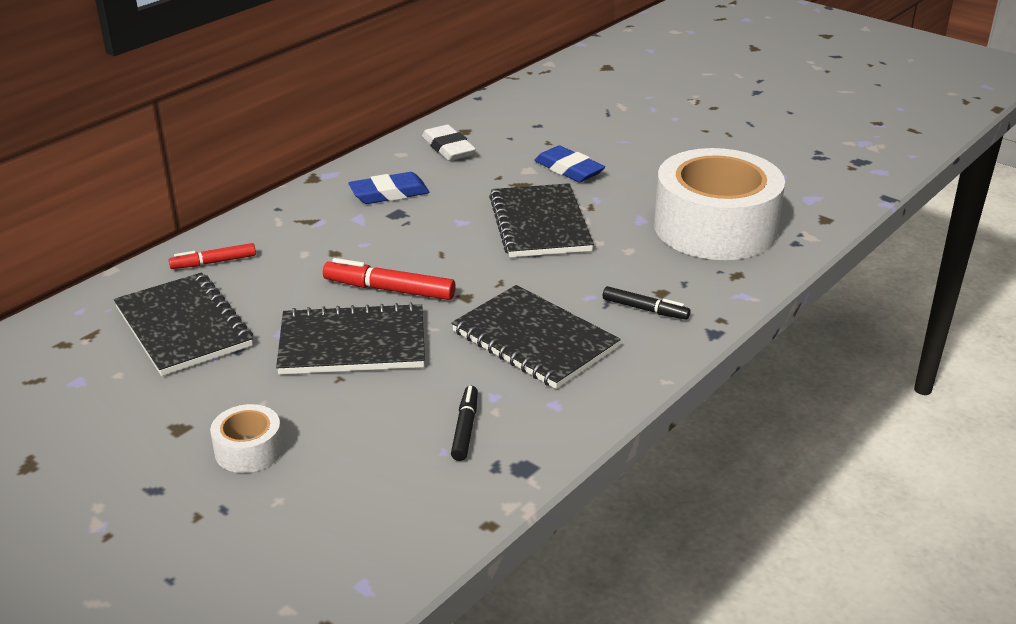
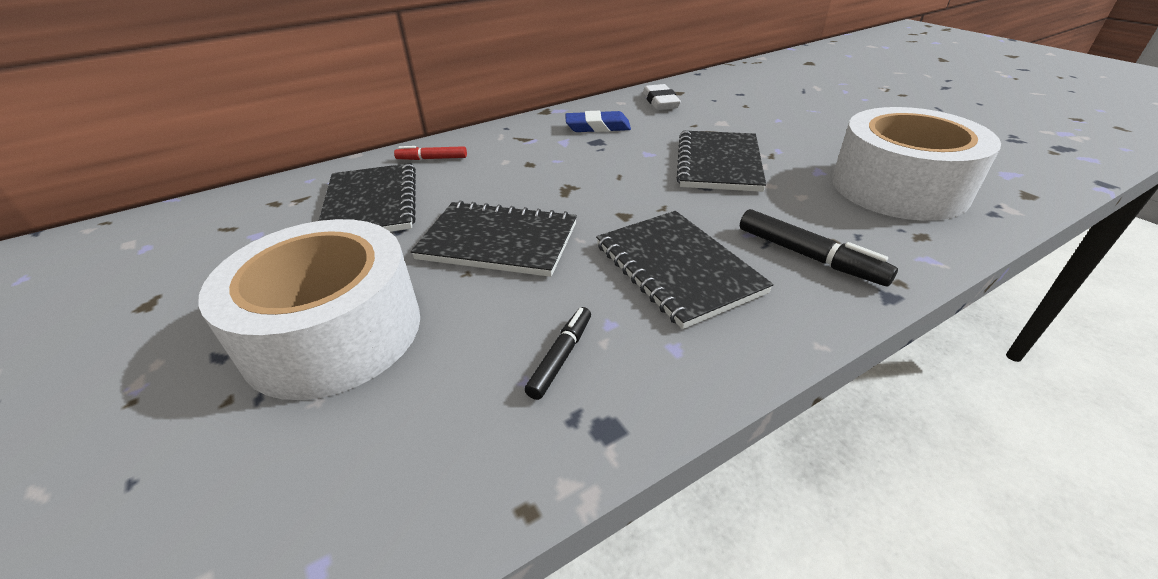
camera: 20 degrees right, 5 degrees up
white tape [210,404,283,473] -> white tape [198,219,420,400], size x2.36
red marker [323,258,456,300] -> none
blue eraser [534,145,605,182] -> none
black marker [603,286,691,320] -> black marker [740,209,898,286], size x1.55

